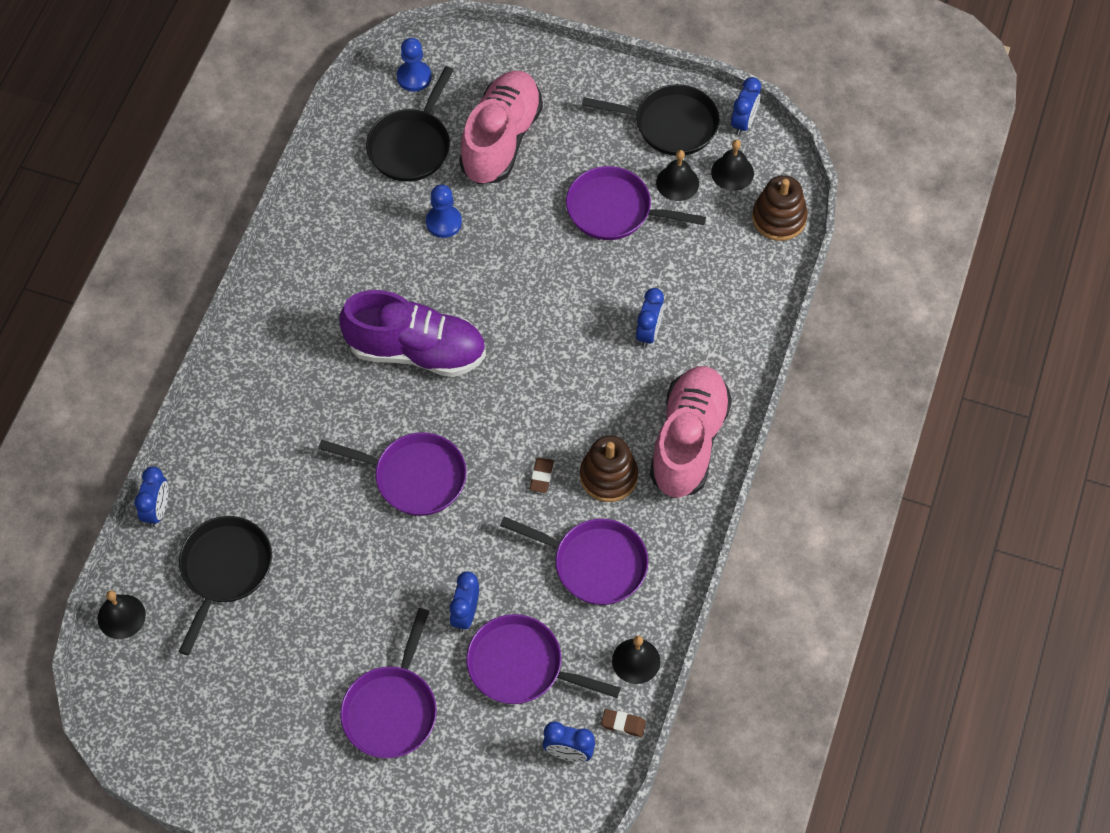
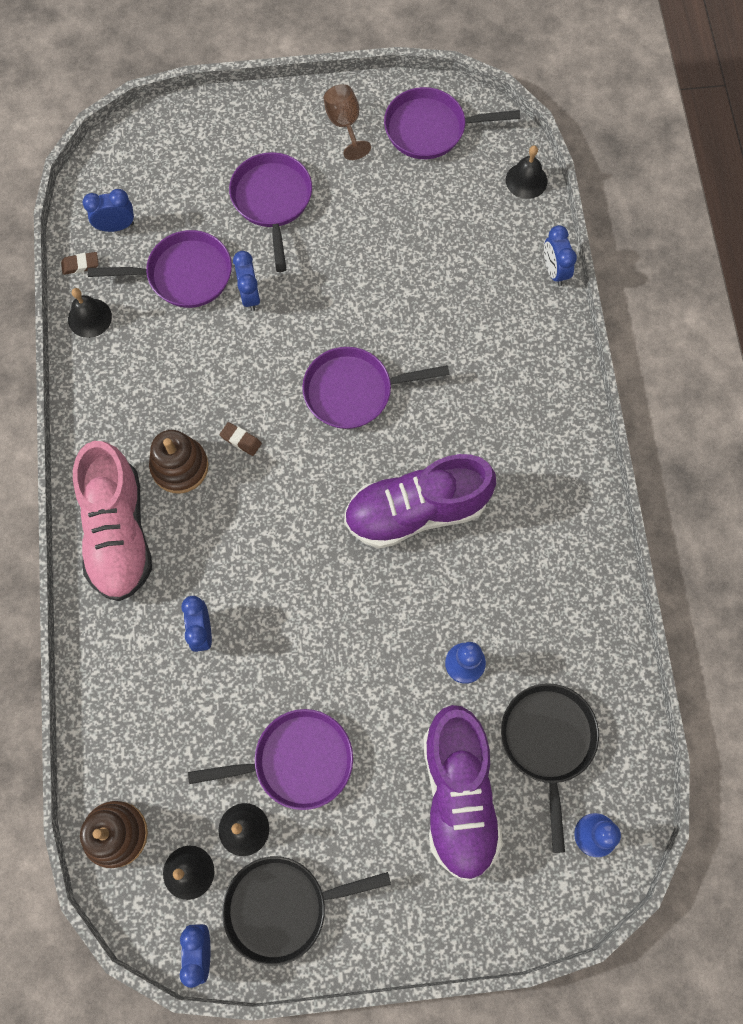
camera: 155 degrees right, 10 degrees up
black pan [179,516,272,656] -> none
pink shoe [459,71,543,184] -> purple shoe [423,705,503,881]
purple pan [500,516,648,605] -> purple pan moved to [384,87,520,159]
brown eraser [529,458,554,493] -> brown eraser turned 45 degrees counterclockwise [220,422,262,456]
none -> brown goblet [323,84,371,160]

